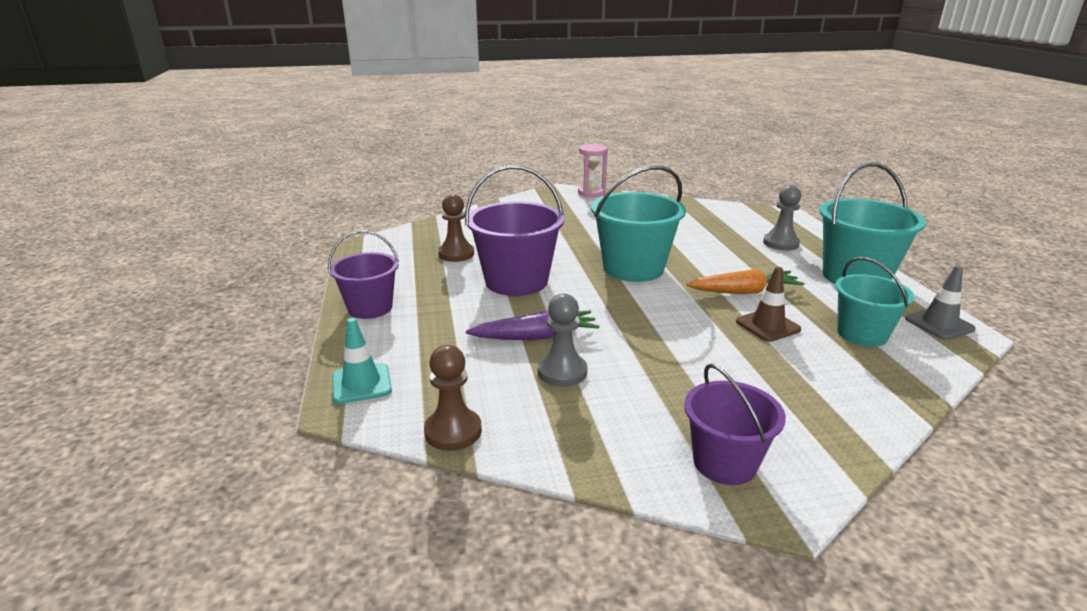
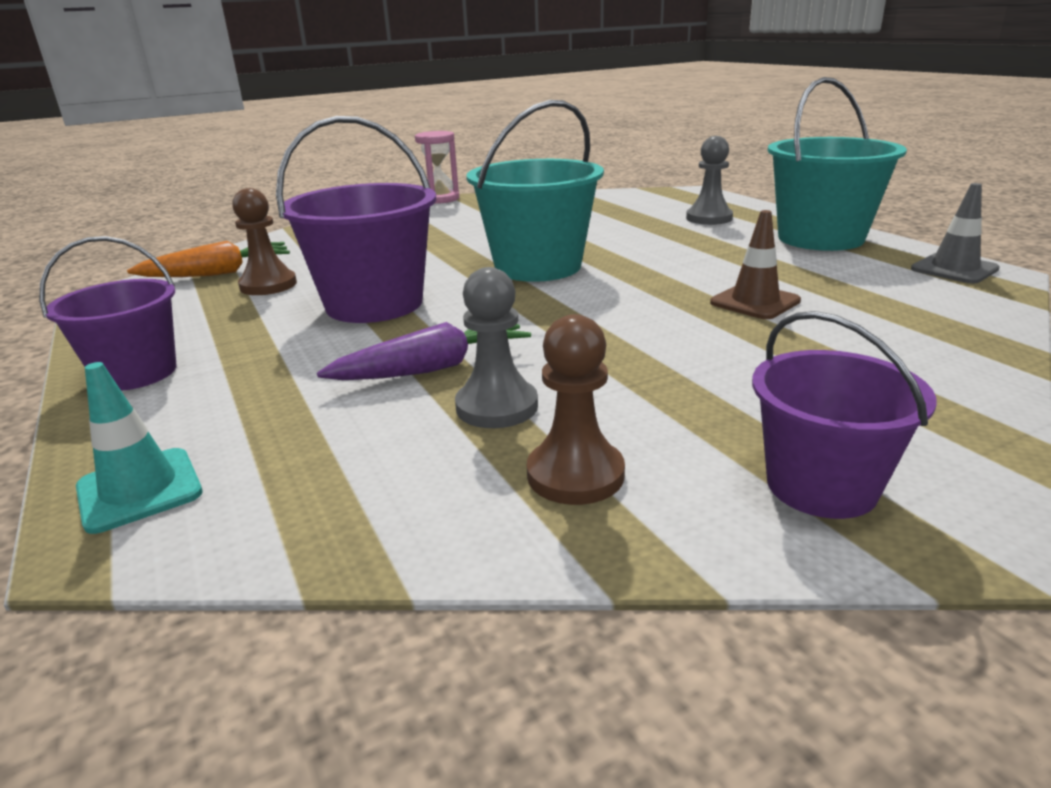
camera: 15 degrees left, 0 degrees up
brown pawn [424,345,482,451] -> brown pawn moved to [527,314,625,505]
orange carrot [686,269,804,294] -> orange carrot moved to [127,241,290,277]
turquoise bucket [835,257,915,347] -> none

